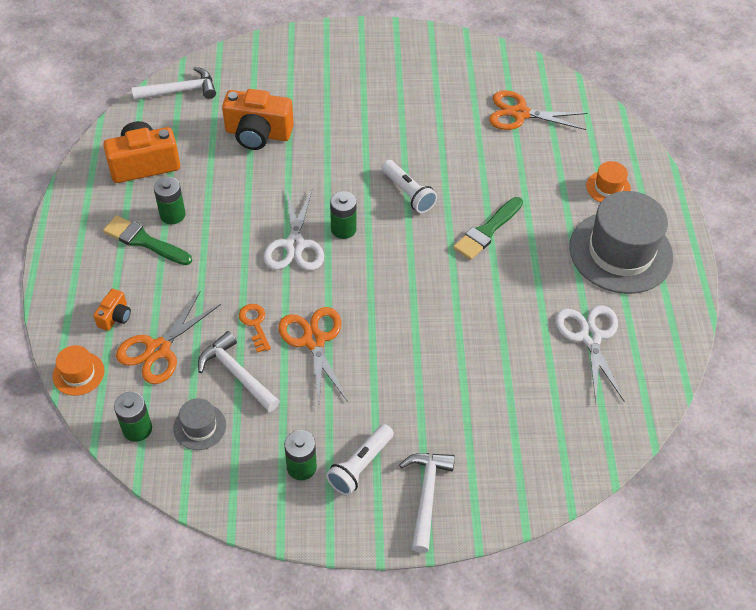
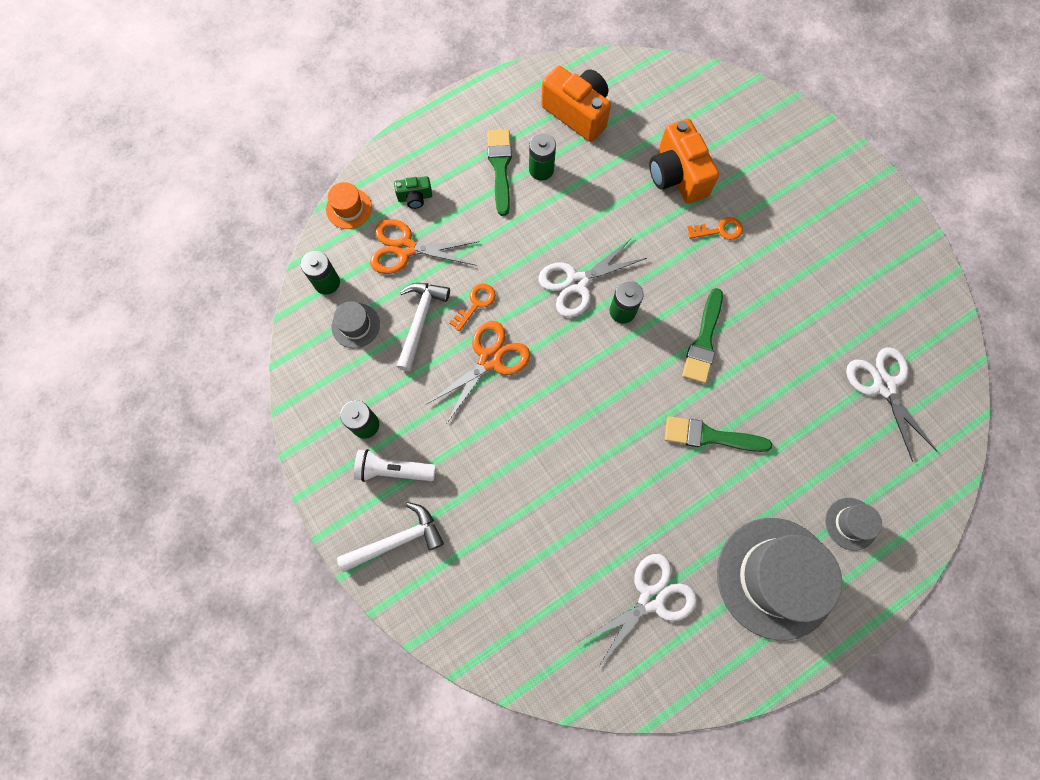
camera: 60 degrees right, 20 degrees up
orange camera [93,289,131,331] -> green camera [394,176,432,209]
white hammer [132,67,216,100] -> none
white flashlight [382,160,437,213] -> green brush [682,288,723,384]
orange scissors [489,90,587,130] -> white scissors [846,347,938,462]
orange hat [586,161,631,203] -> grey hat [825,498,882,551]
none -> orange key [687,217,743,240]

